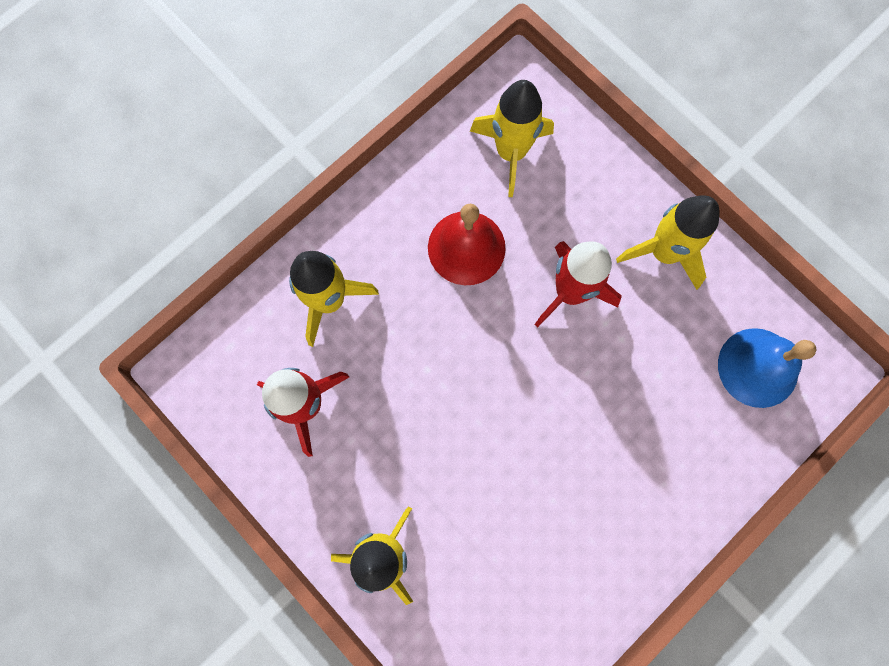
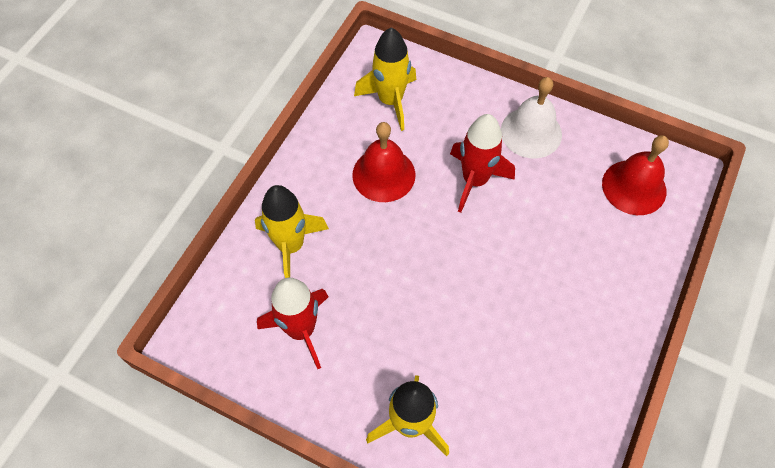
camera: 20 degrees left, 15 degrees down
yellow rocket [616,195,720,290] -> white bell [501,77,562,158]
blue bell [718,328,816,408] -> red bell [602,135,669,215]

